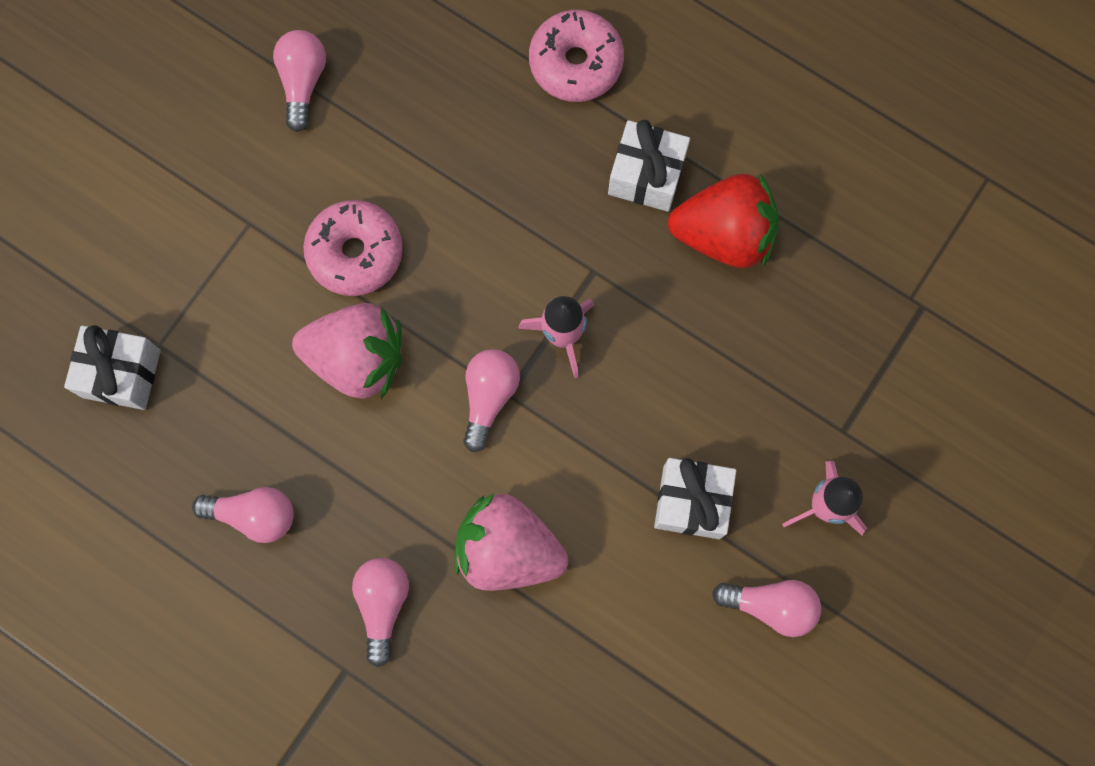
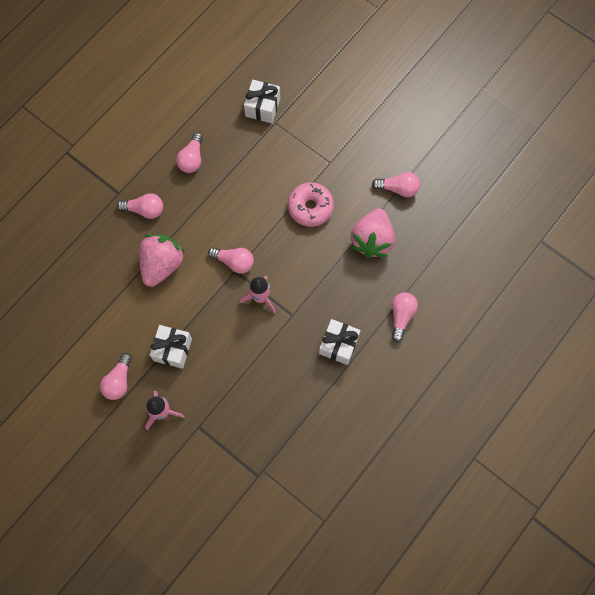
camera: 95 degrees right, 5 degrees down
pink strawberry [292,303,402,399] -> pink strawberry moved to [350,208,395,258]
pink donut [529,10,624,102] -> pink light bulb [392,292,418,342]
red strawberry [668,174,779,268] -> none

